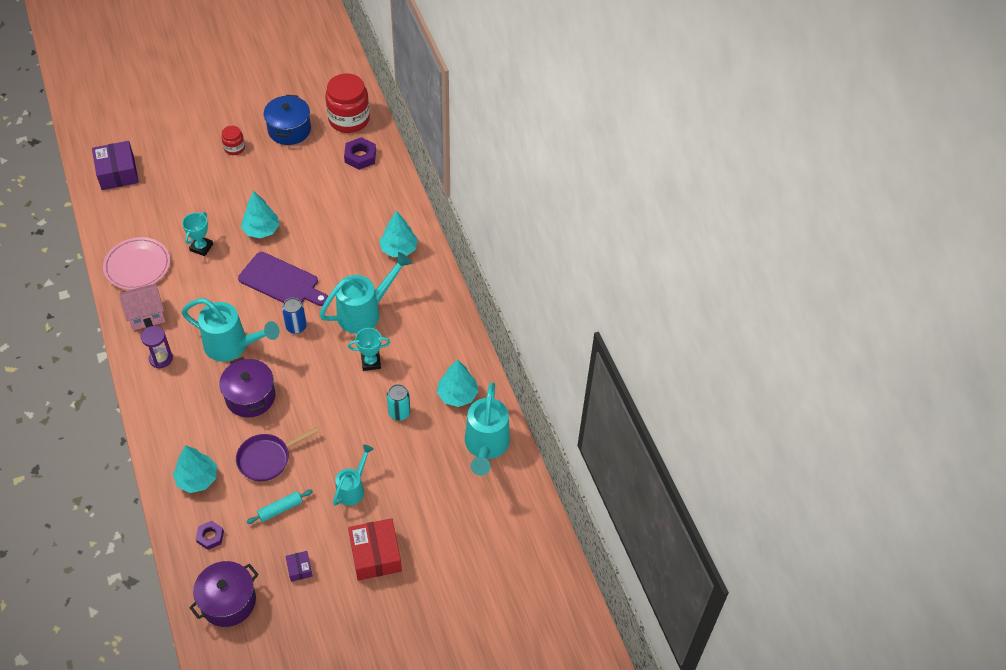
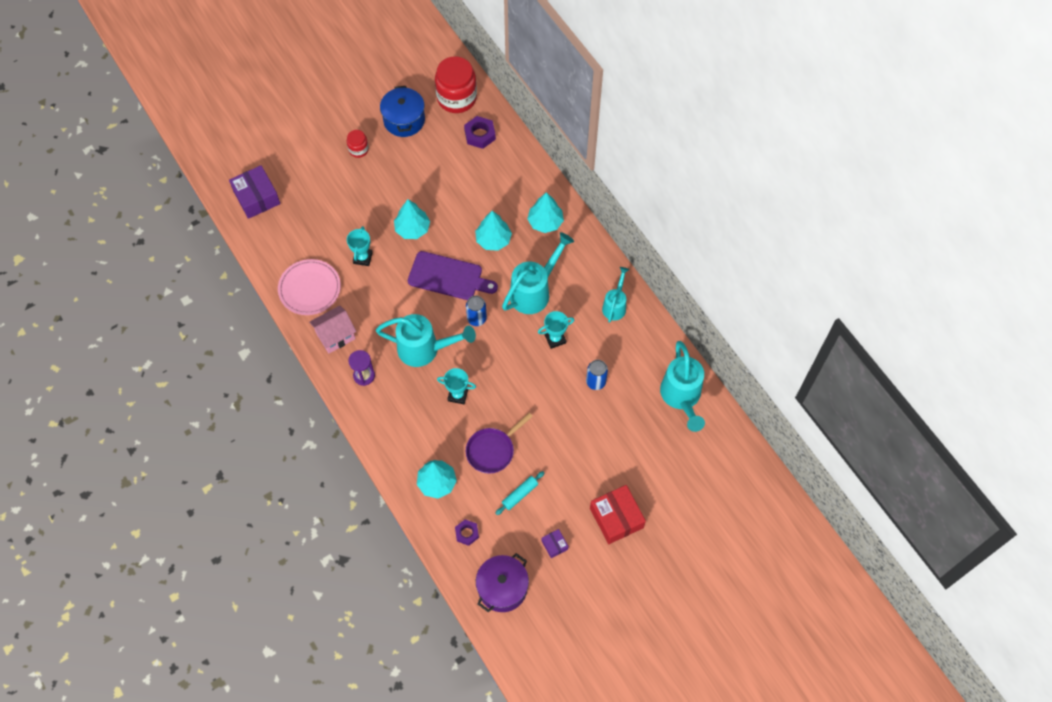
camera: 10 degrees left, 10 degrees up
purple pot [219,357,275,418] -> turquoise trophy [437,368,476,404]
turquoise watering can [333,445,374,506] -> turquoise watering can moved to [602,267,629,323]
turquoise can [387,384,410,420] -> blue can [586,360,608,390]
turquoise tree [437,359,479,407] -> turquoise tree moved to [475,211,512,251]

